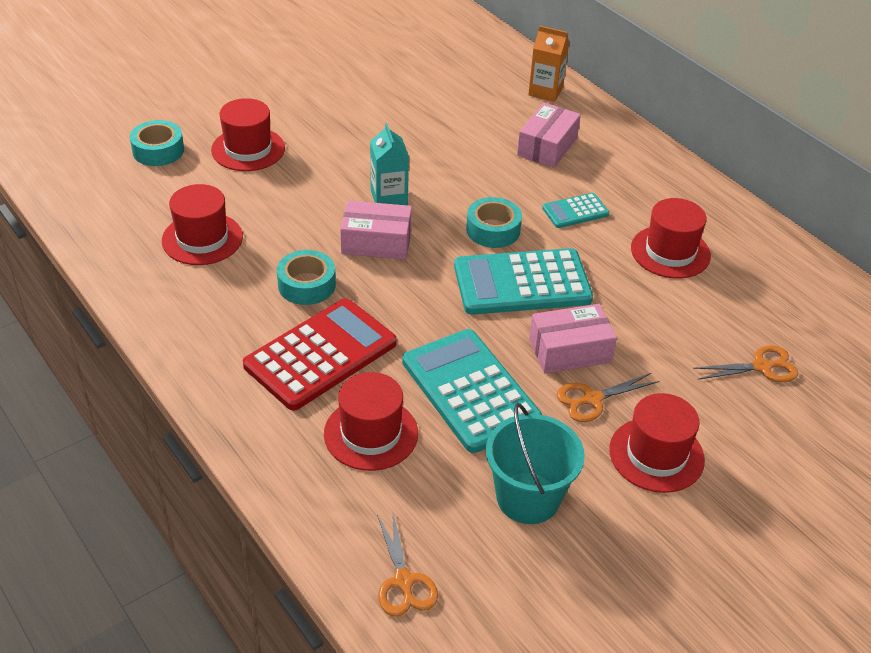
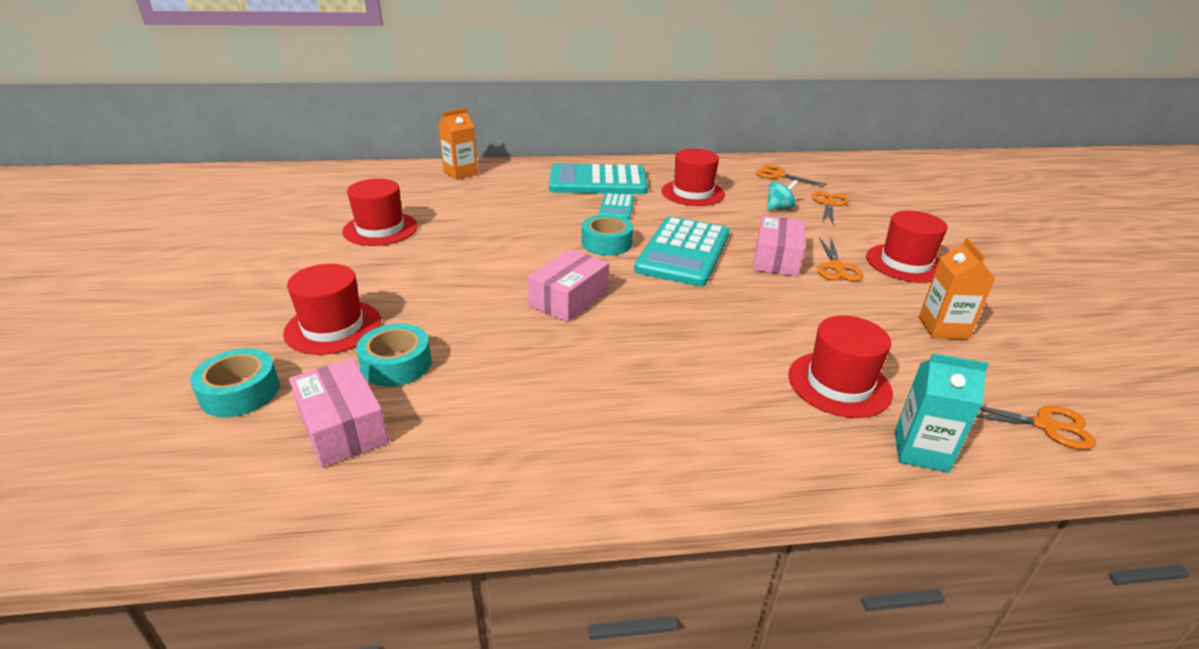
camera: 60 degrees left, 10 degrees down
red hat [162,184,243,265] -> red hat moved to [342,179,418,246]
red calculator [243,298,397,411] -> none
turquoise tape [277,250,336,305] -> turquoise tape moved to [356,324,432,386]
turquoise carton [370,123,409,205] -> turquoise carton moved to [895,353,989,473]
turquoise calculator [402,329,542,453] -> turquoise calculator moved to [549,164,648,194]
turquoise bucket [486,403,585,524] -> orange carton [919,238,996,340]
pink box [517,103,581,168] -> pink box moved to [289,358,389,468]
none -> orange scissors [755,164,827,187]
none -> turquoise spinning top [767,180,798,210]

